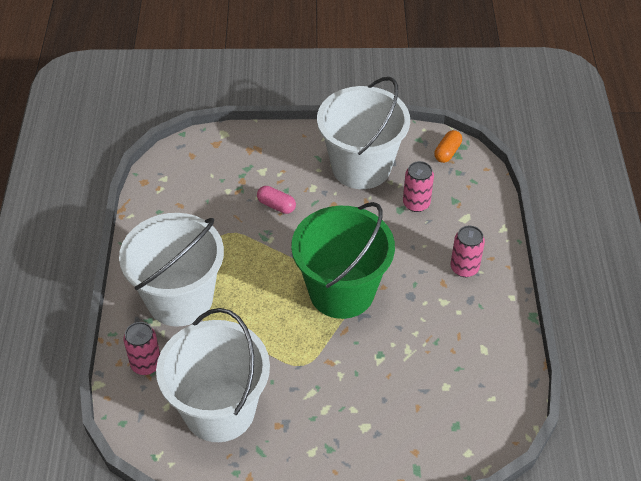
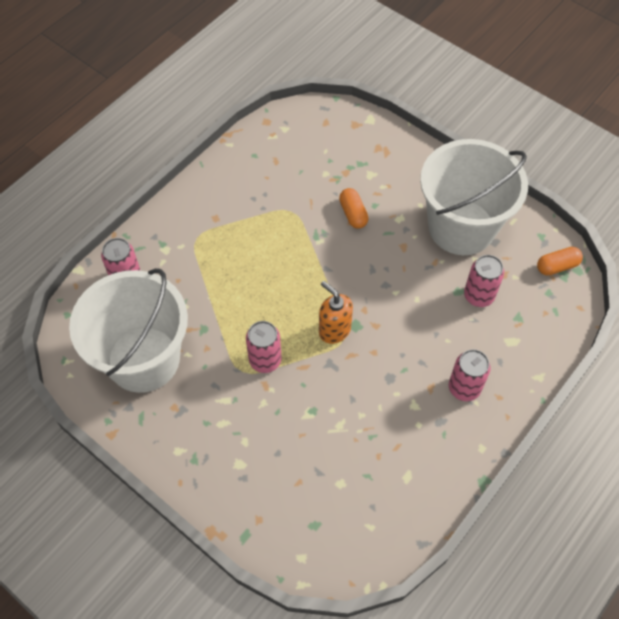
camera: 40 degrees right, 10 degrees up
white bucket [119,213,224,327] -> none
pink capsule [257,186,296,214] -> orange capsule [339,188,369,229]
green bucket [291,202,395,319] -> orange soap dispenser [319,281,353,344]
none -> pink can [246,321,282,373]

